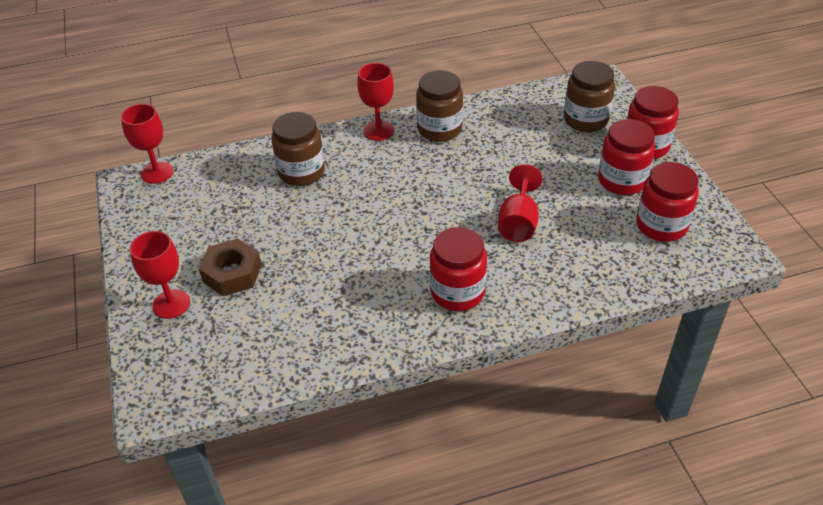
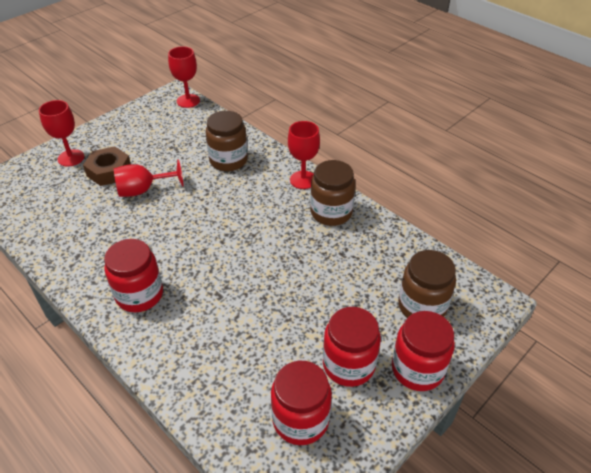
camera: 60 degrees right, 0 degrees up
red goblet [498,164,543,242] -> red goblet moved to [114,159,184,197]

